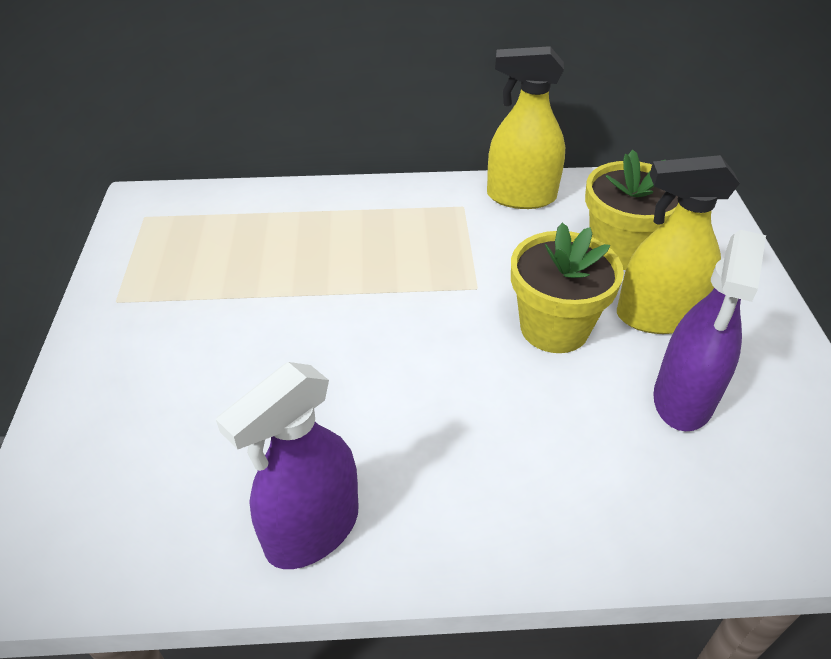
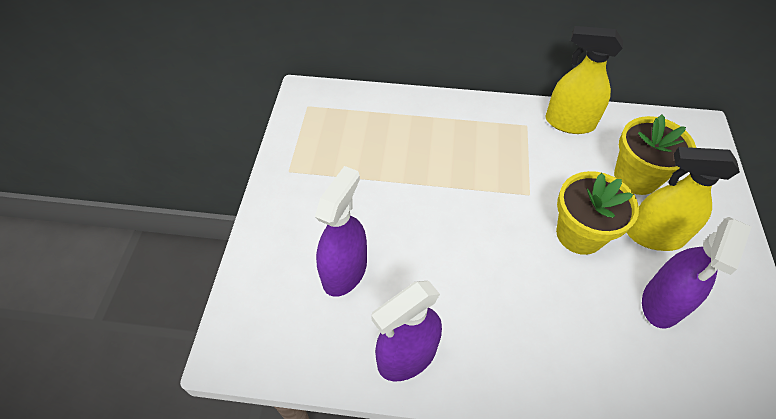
camera: 10 degrees right, 10 degrees up
none -> purple spray bottle [315,166,367,297]

